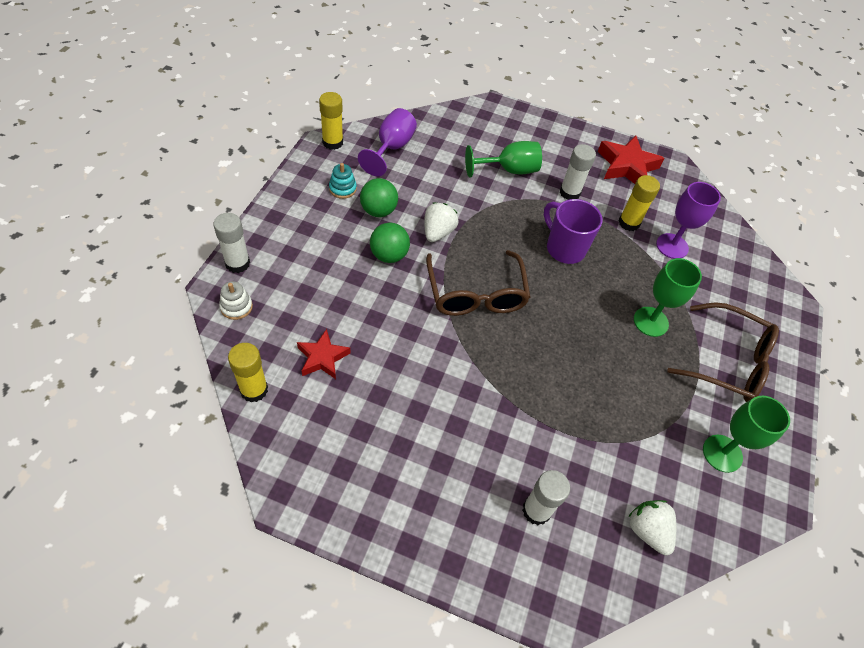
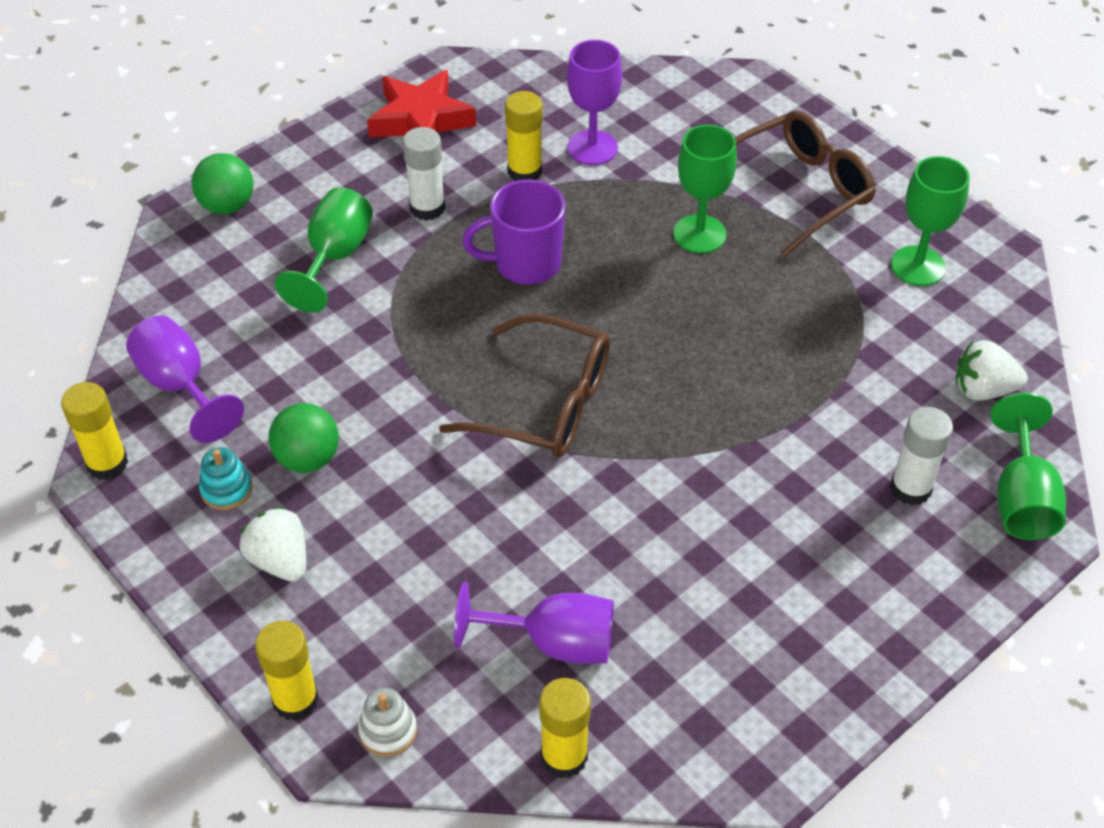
camera: 55 degrees left, 5 degrees down
white glue stick [213,213,250,273] -> yellow glue stick [255,621,319,721]
red star [297,329,350,379] -> purple goblet [454,582,614,664]
green ball [370,223,410,263] -> green ball moved to [192,153,254,214]
white strawberry [424,203,459,242] -> white strawberry moved to [239,507,306,582]
none -> green goblet [990,393,1066,540]

